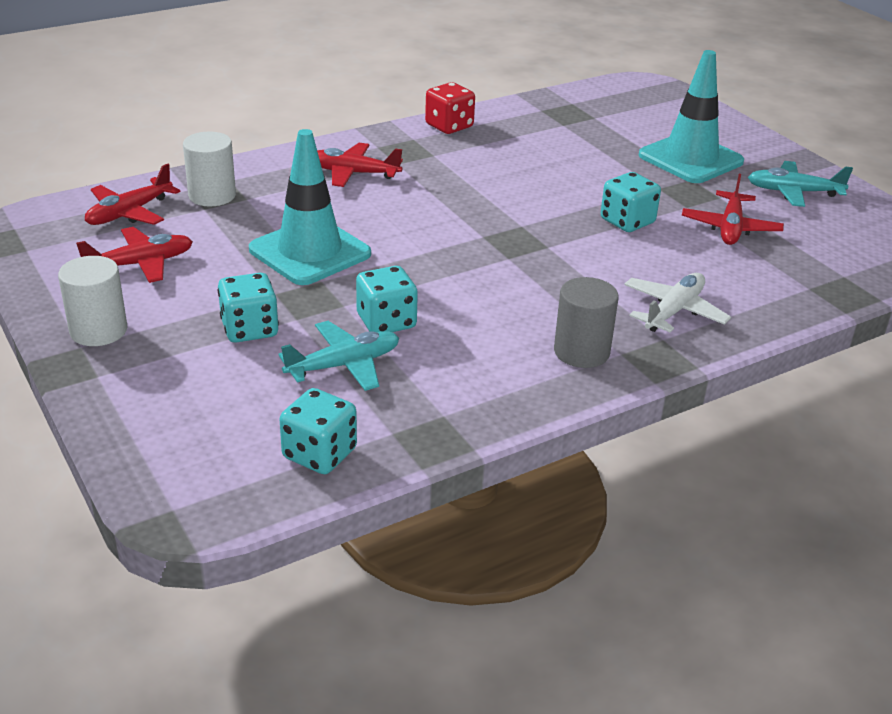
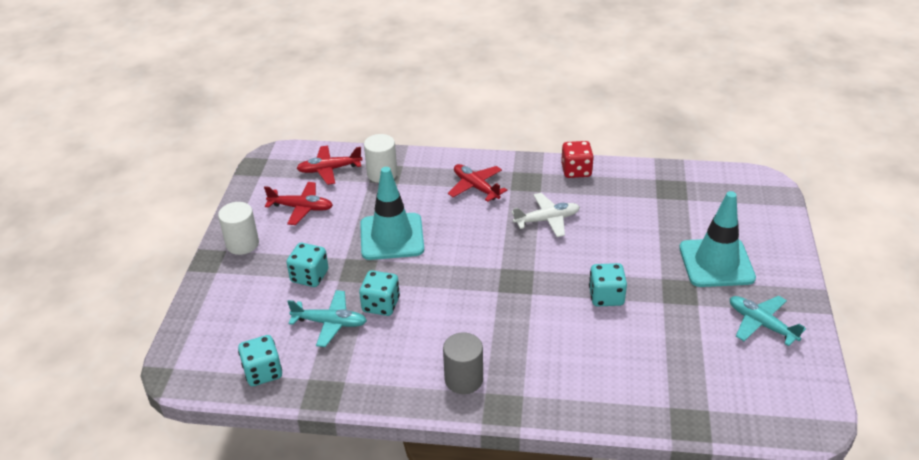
camera: 40 degrees right, 5 degrees up
white plane [624,273,731,333] -> white plane moved to [511,193,580,237]
red plane [682,174,784,245] -> none

